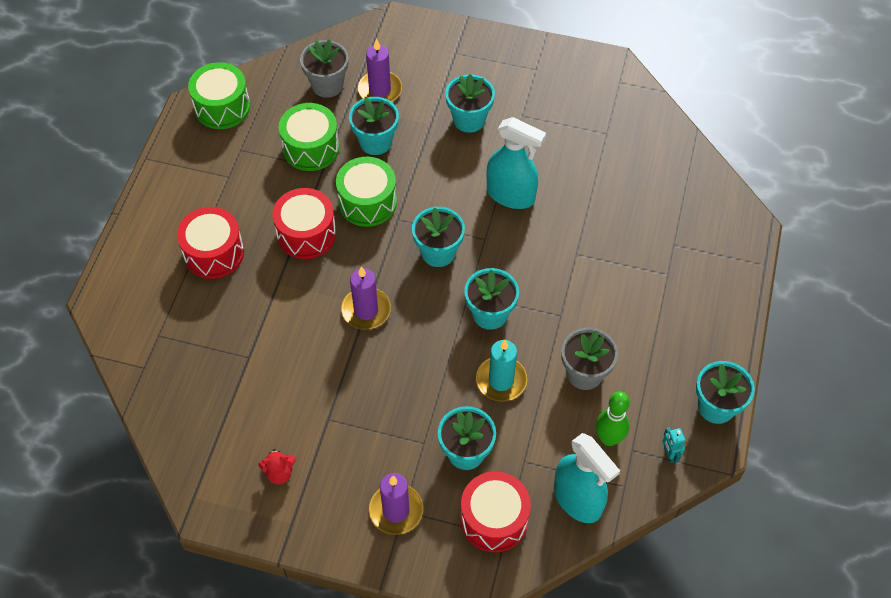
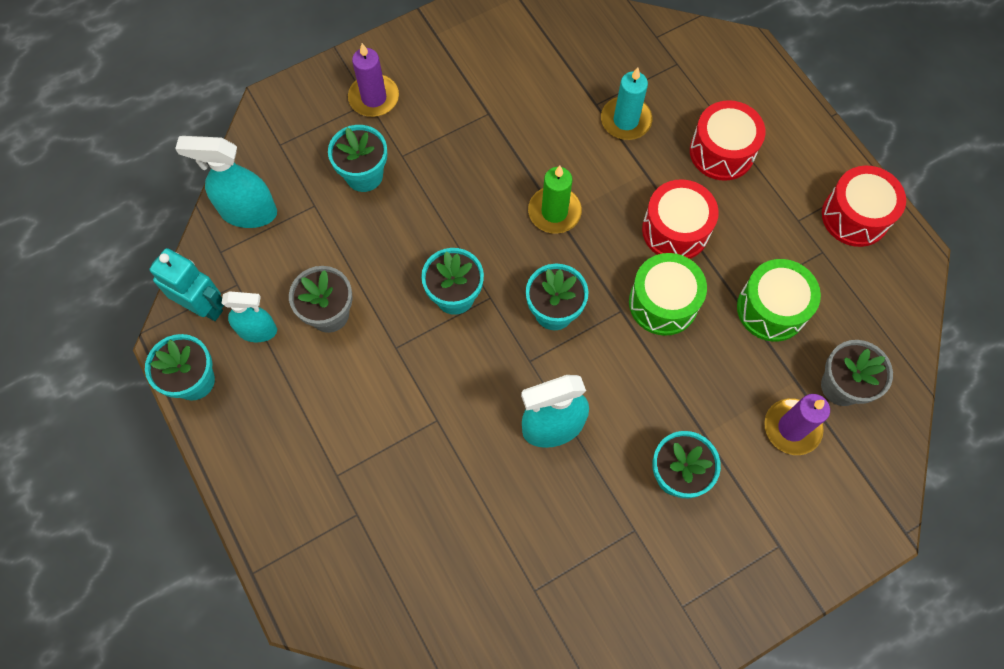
camera: 135 degrees right, 10 degrees up
green drum [188,62,250,129] -> none
red teddy bear [258,449,296,484] -> none
purple candle [341,266,391,330] -> green candle [528,165,582,234]
turquoise flower pot [349,97,399,155] -> none
red drum [460,471,531,552] -> red drum moved to [822,166,906,247]
turquoise candle [476,340,527,402] -> turquoise candle moved to [601,67,652,140]
green bowling pin [595,391,630,446] -> none
turquoise robot [662,427,685,463] -> turquoise robot [150,248,224,321], size x2.07
none -> turquoise spray bottle [222,291,277,342]

